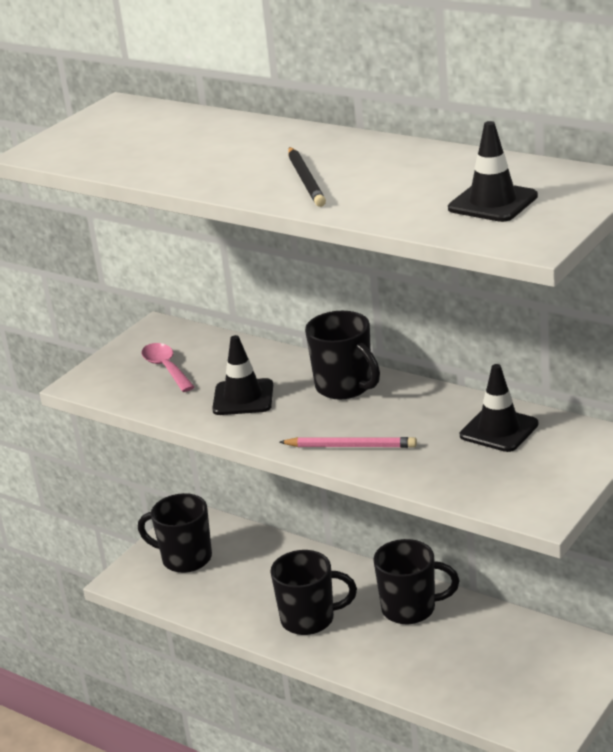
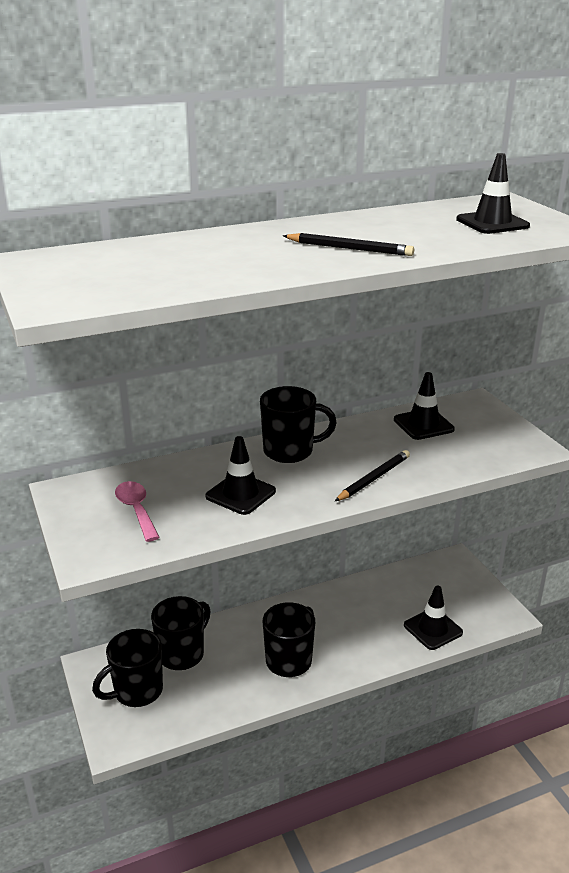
camera: 60 degrees left, 0 degrees up
pink spoon [141,343,194,392] -> pink spoon turned 60 degrees clockwise [115,481,160,542]
pink pencil [279,437,417,448] -> black pencil [335,450,410,501]
black mug [373,539,459,624] -> black mug moved to [151,596,211,670]
none -> black traffic cone [404,586,463,650]

